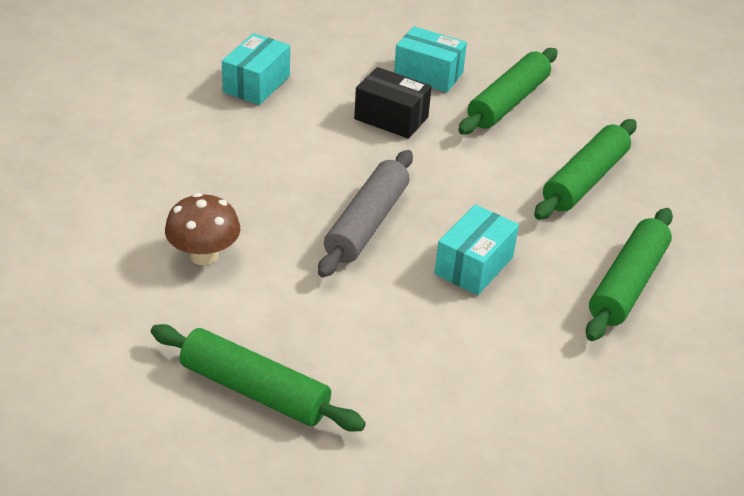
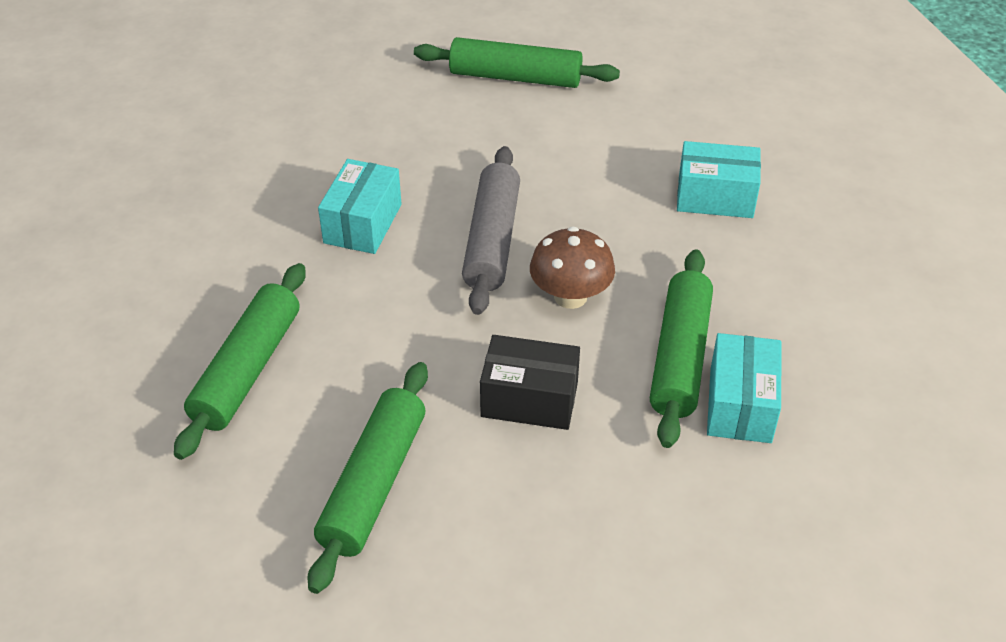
camera: 165 degrees right, 5 degrees up
brown mushroom [165,193,240,265] -> brown mushroom moved to [530,227,615,309]
turquoise box [394,26,467,93] -> turquoise box moved to [677,141,761,218]
green rolling pin [586,208,673,341] -> green rolling pin moved to [650,249,713,448]

